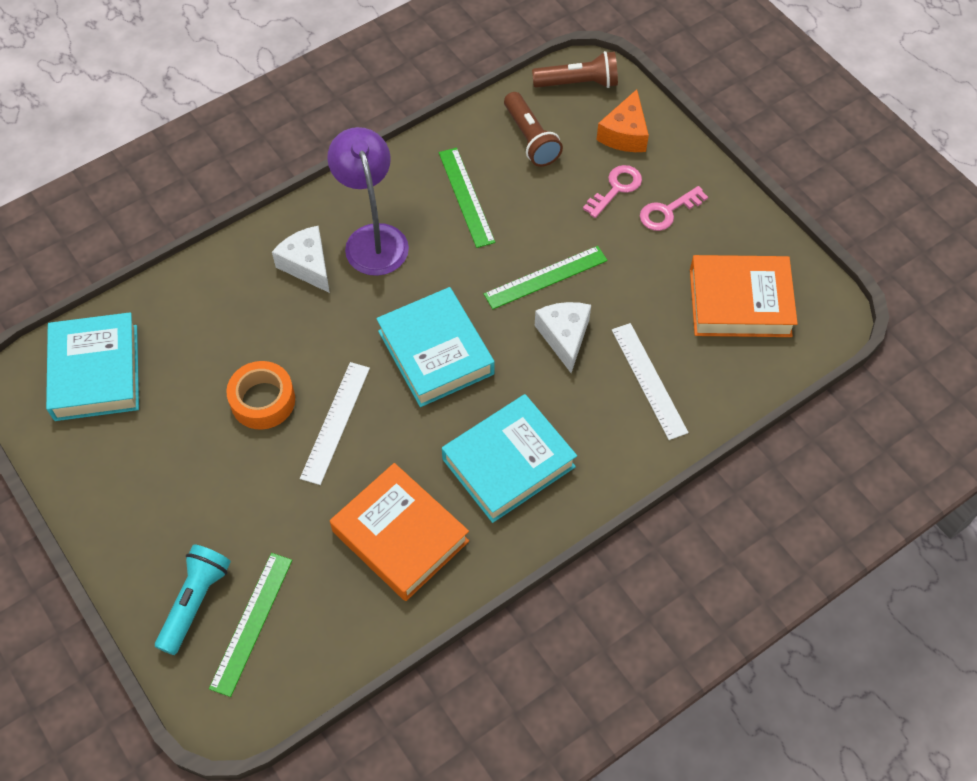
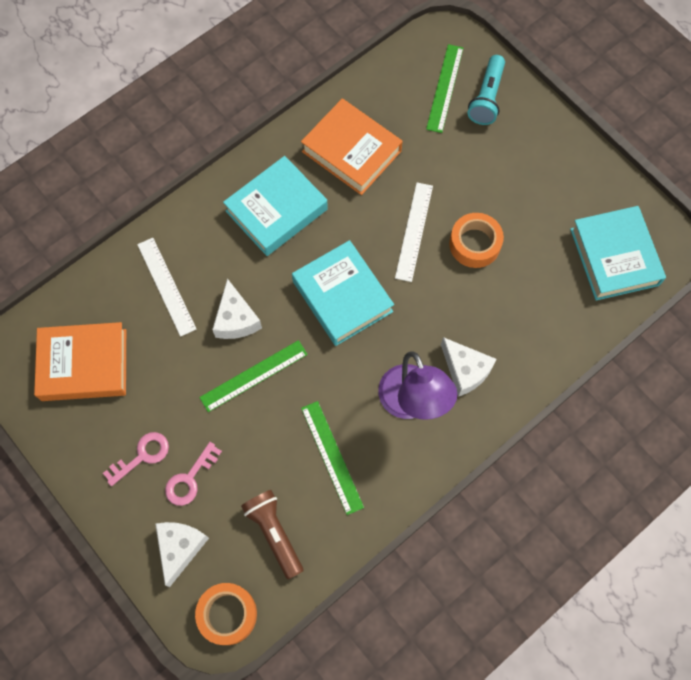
camera: 175 degrees right, 10 degrees up
brown flashlight [532,51,618,88] -> orange tape [195,583,257,645]
orange cheese [596,89,649,152] -> white cheese [155,522,209,587]

